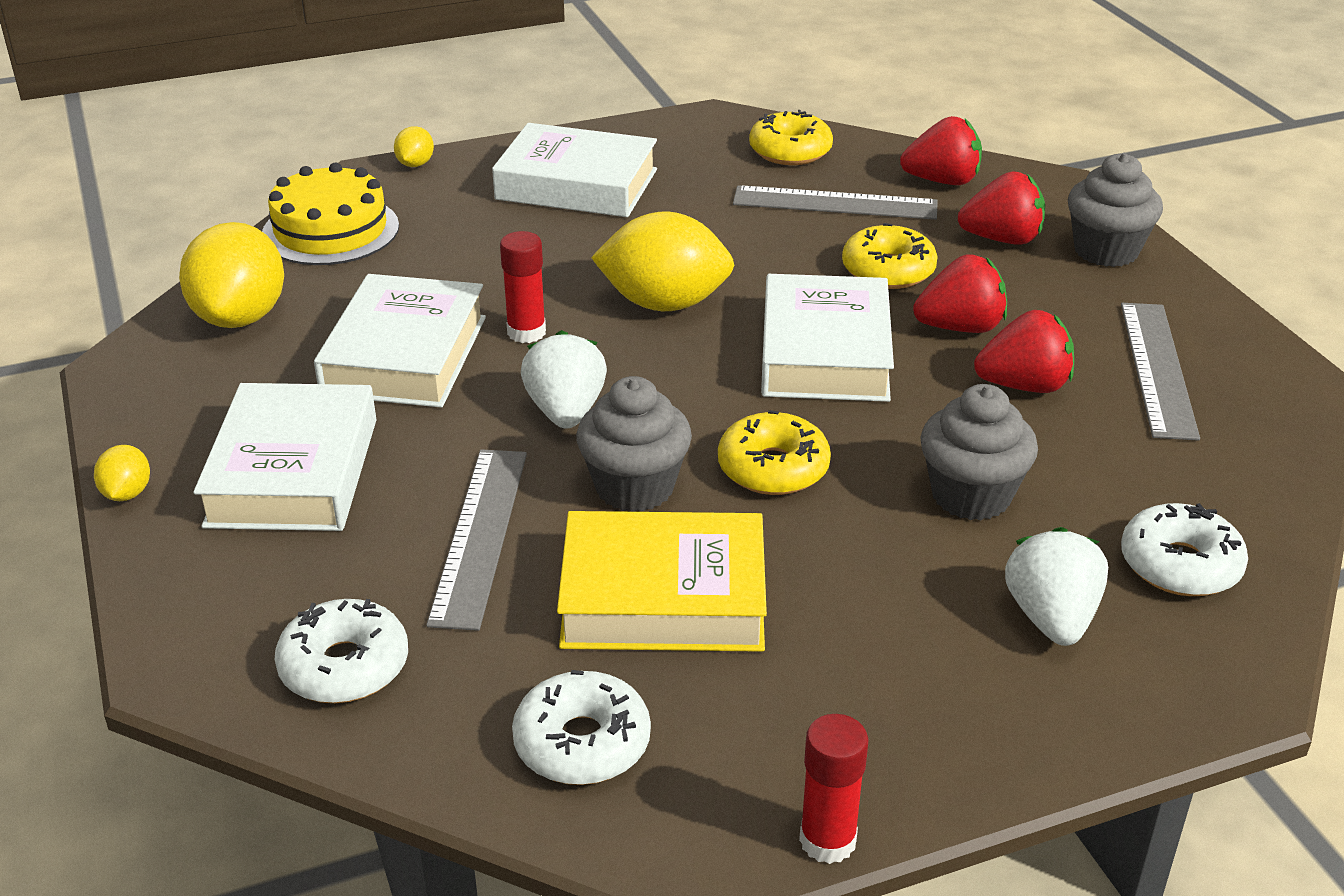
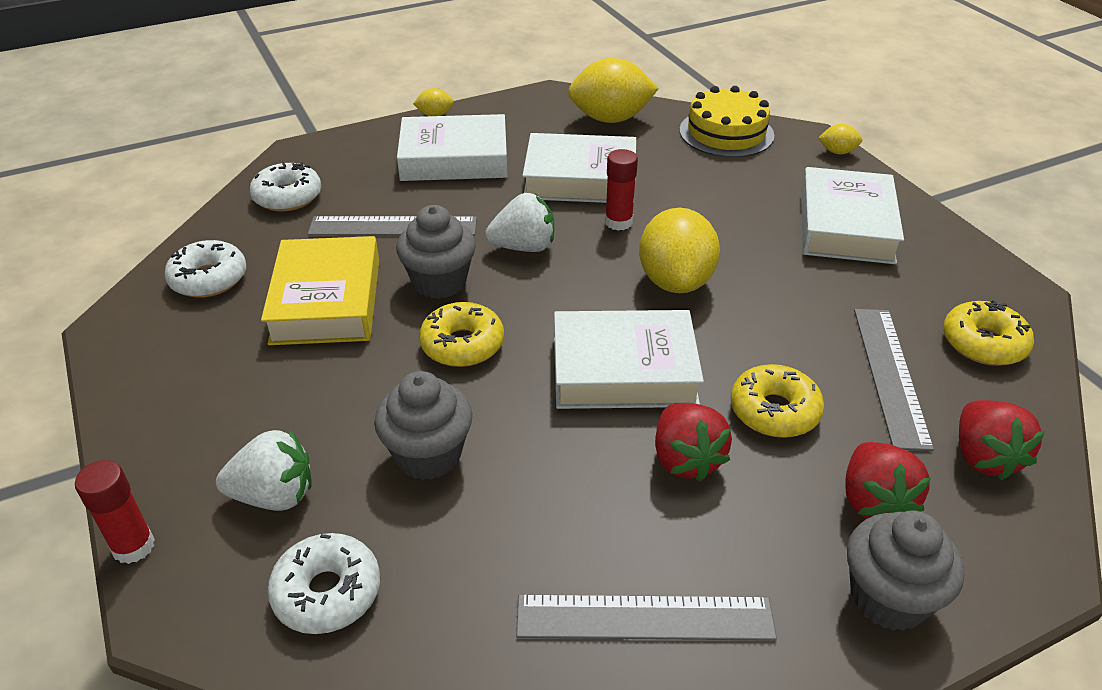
camera: 85 degrees right, 5 degrees up
red glue stick [799,714,868,864] -> red glue stick moved to [75,460,155,564]
red strawberry [974,310,1074,393] -> none

